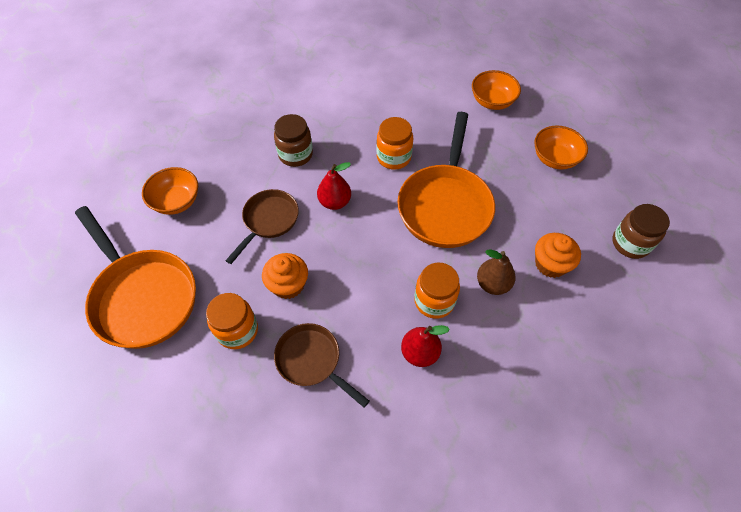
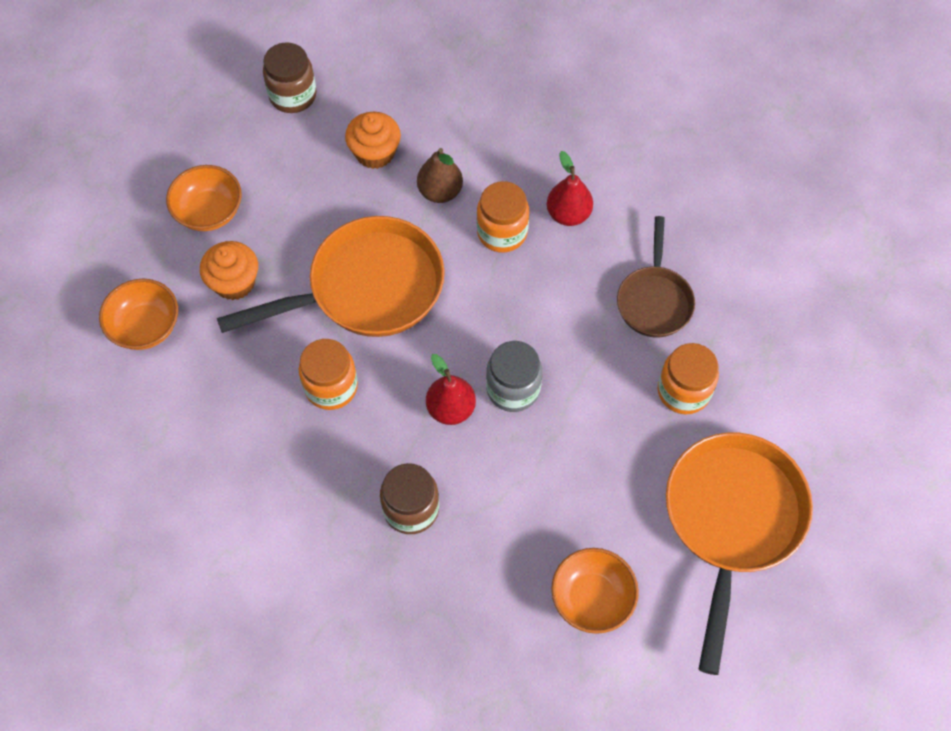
camera: 125 degrees left, 5 degrees up
brown pan [225,189,299,264] -> none
orange cupcake [262,253,308,299] -> orange cupcake moved to [200,241,258,300]
none -> grey jar [486,341,542,412]

